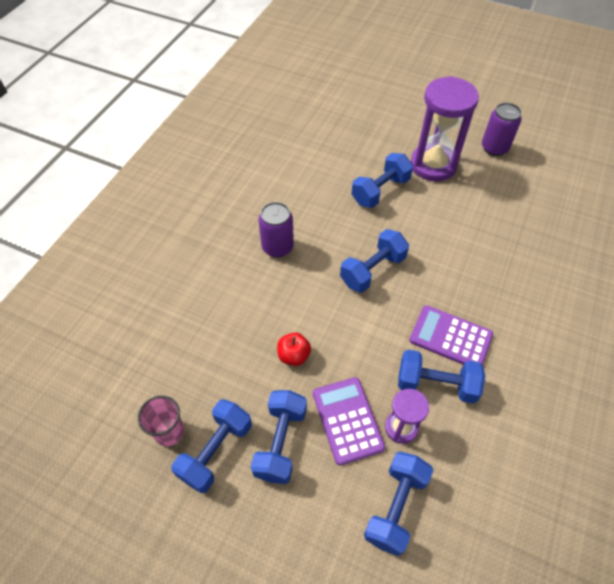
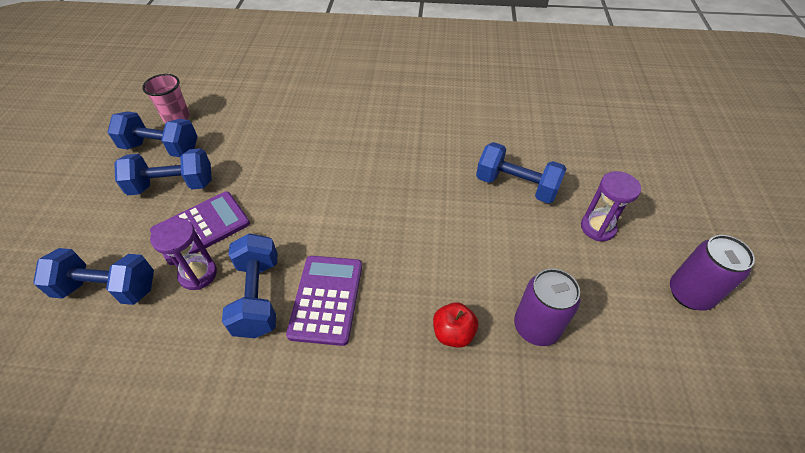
camera: 70 degrees right, 5 degrees down
purple can [259,202,294,258] -> purple can moved to [514,269,581,346]
red apple [277,332,311,366] -> red apple moved to [433,302,478,348]
blue dumbbell [340,229,409,293] -> none
purple hourglass [411,76,479,181] -> purple hourglass [581,171,641,241], size x0.53

